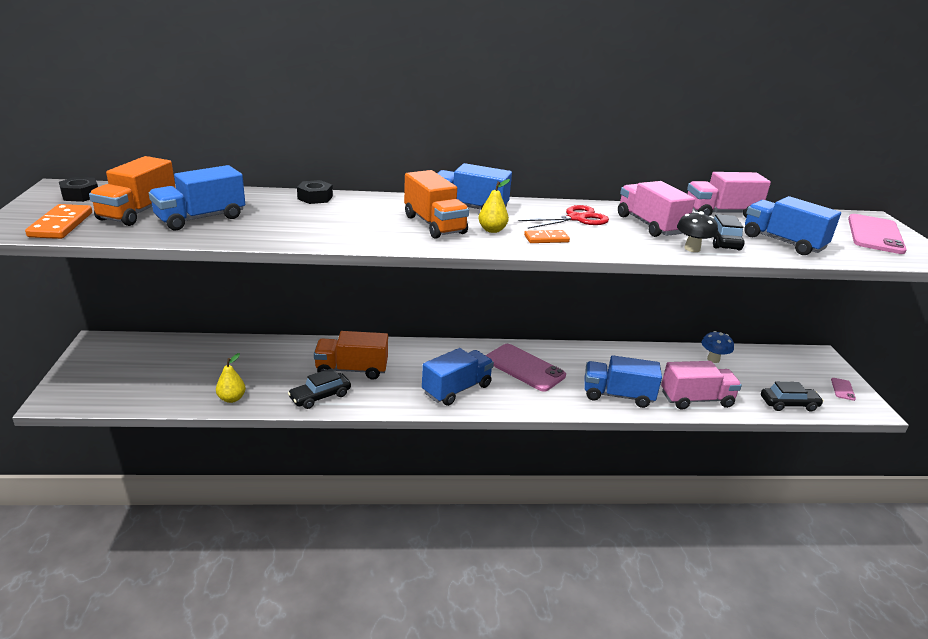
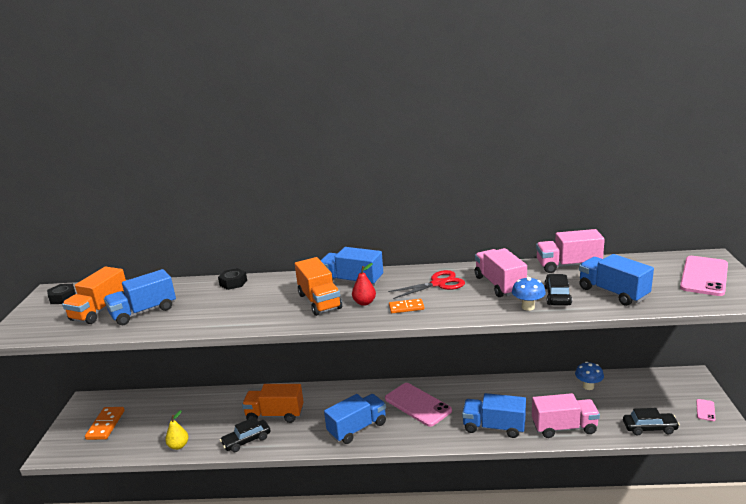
camera: 10 degrees right, 5 degrees down
orange domino [25,204,92,239] -> orange domino moved to [85,407,125,440]
yellow pear [478,179,510,233] -> red pear [352,263,376,306]
black mushroom [677,211,718,252] -> blue mushroom [512,277,546,311]

